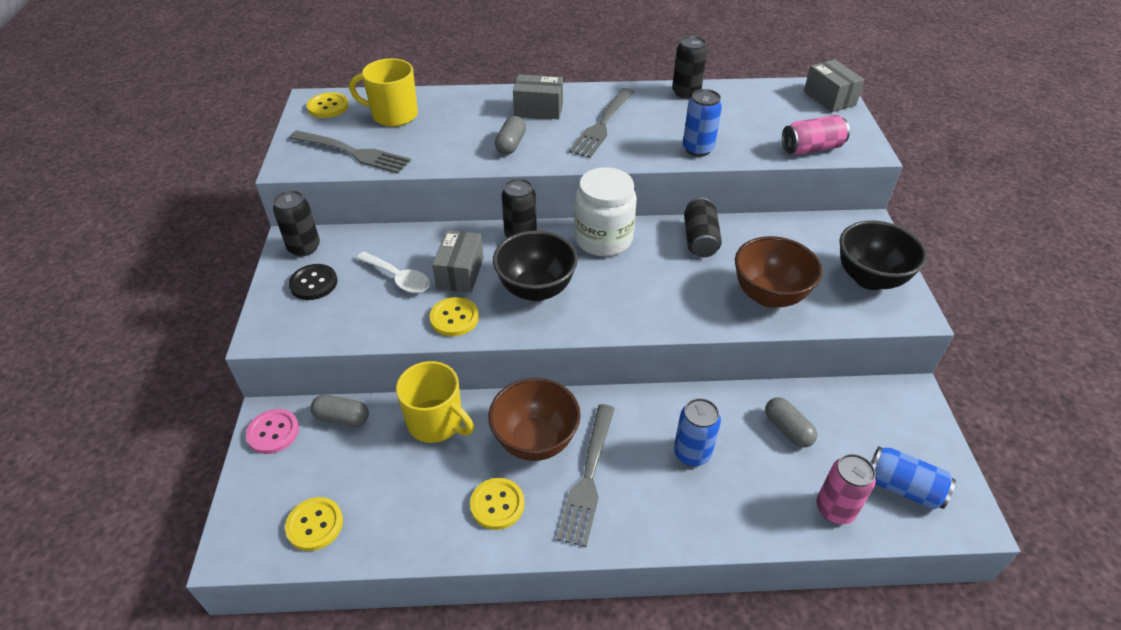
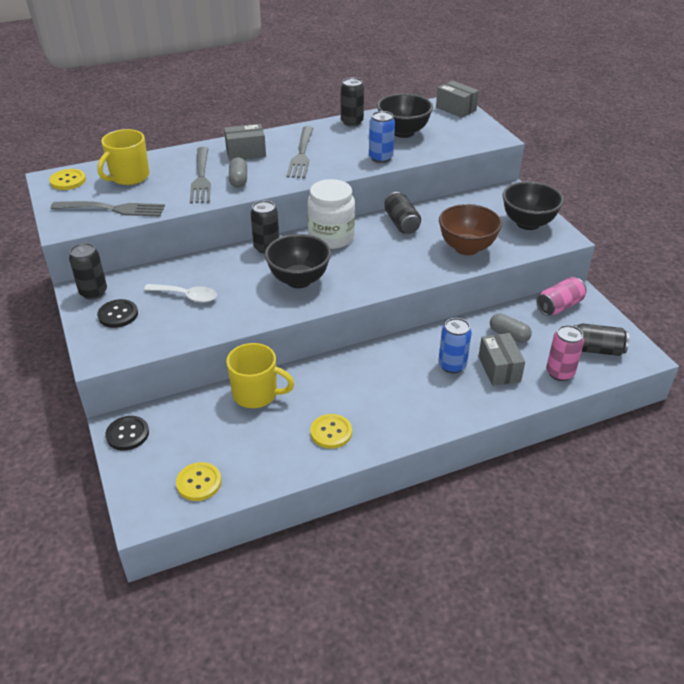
camera: 20 degrees left, 5 degrees down
pink button [246,409,299,454] -> black button [105,416,149,451]
grey capsule [310,395,369,427] -> none
yellow mug [349,58,418,127] -> yellow mug turned 45 degrees counterclockwise [97,129,149,185]
yellow button [430,297,479,336] -> none
grey box [432,230,483,293] -> grey box moved to [478,333,525,386]
brown bowl [488,378,581,461] -> none
grey fork [557,404,615,547] -> grey fork moved to [190,147,211,204]
pink can [782,115,850,155] -> pink can moved to [537,277,587,316]
blue can [871,447,956,510] -> black can [574,324,629,356]
none -> black bowl [377,93,433,138]

